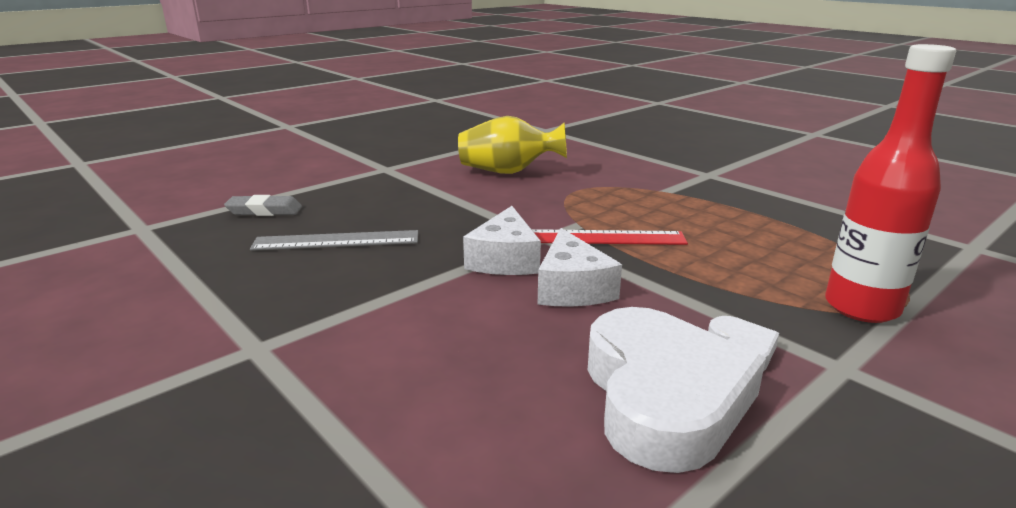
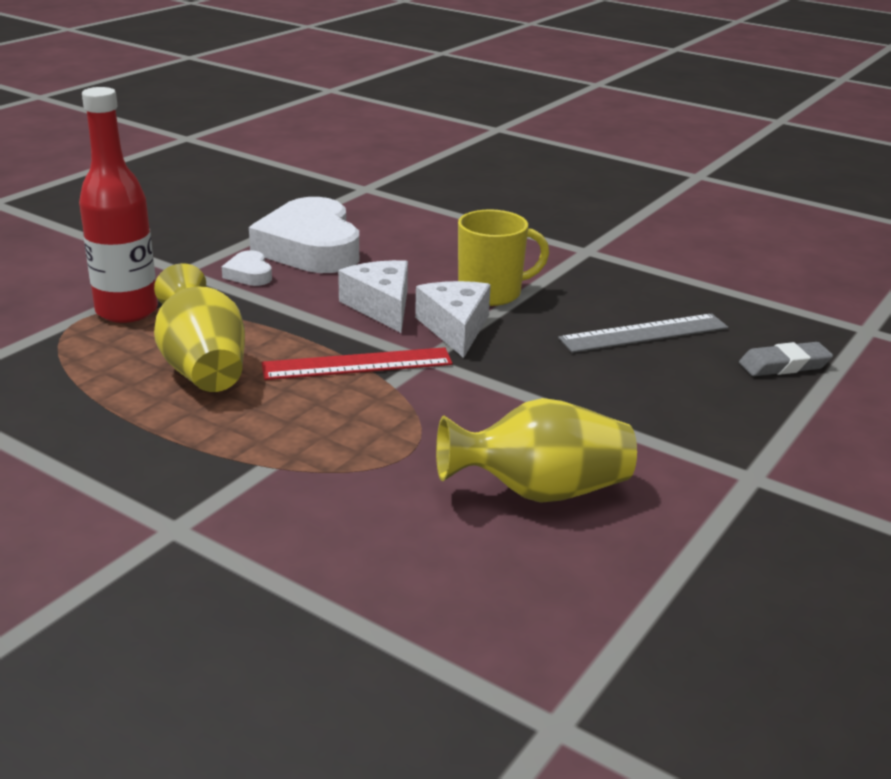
camera: 165 degrees right, 5 degrees up
none -> yellow vase [154,263,245,392]
none -> yellow mug [458,209,549,306]

